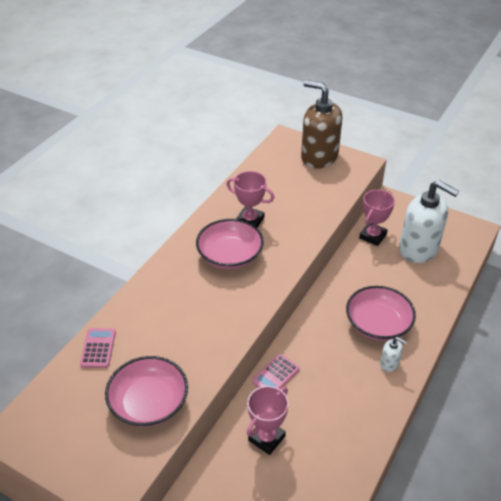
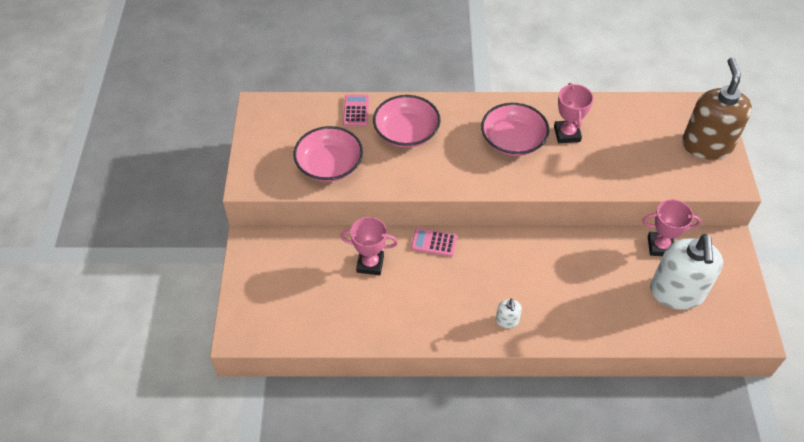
camera: 60 degrees right, 10 degrees up
pink calculator [80,328,116,368] -> pink calculator turned 60 degrees counterclockwise [343,94,369,126]
pink bowl [346,286,416,341] -> pink bowl moved to [373,95,441,148]

